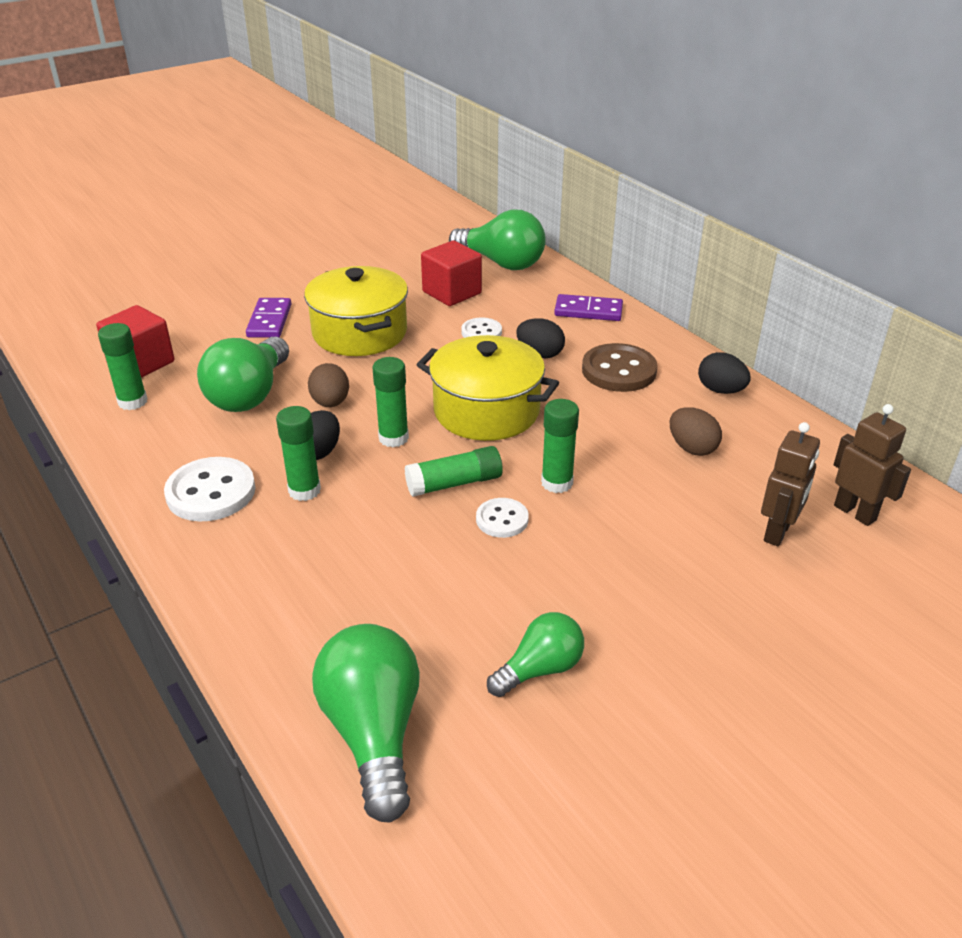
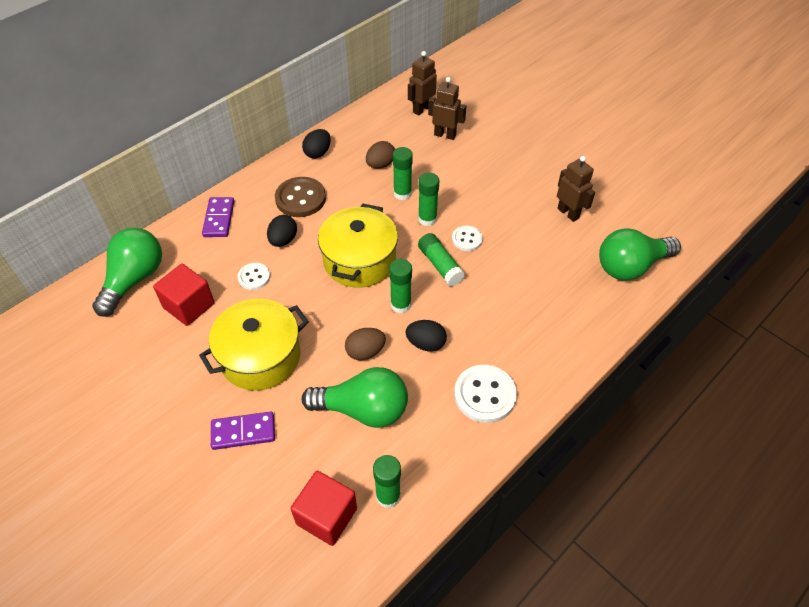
camera: 100 degrees left, 15 degrees up
green glue stick [276,406,321,501] -> green glue stick moved to [393,147,413,200]
green light bulb [487,612,584,697] -> brown robot [557,156,595,222]

